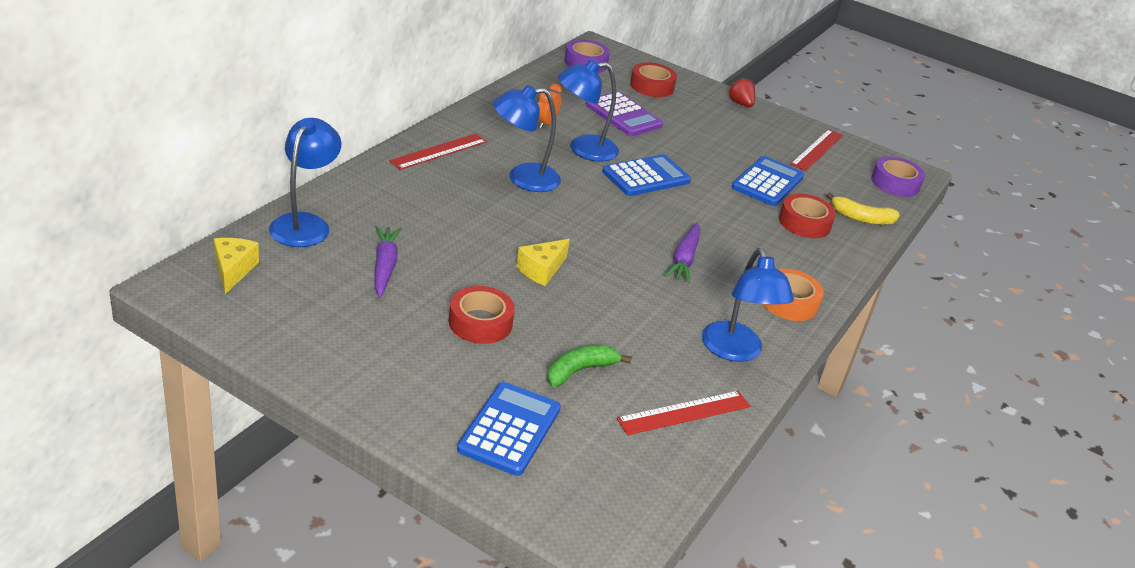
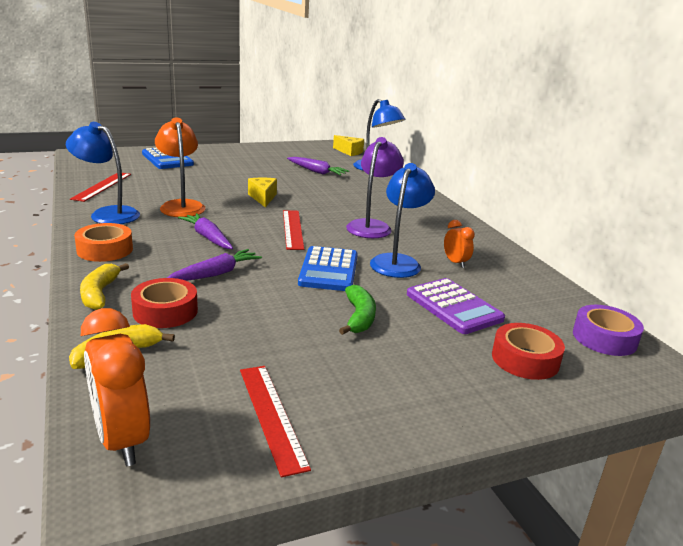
camera: 130 degrees right, 10 degrees down
red ruler [389,133,487,170] -> red ruler moved to [283,210,304,250]
red tape [449,286,515,344] -> none
blue lamp [493,85,561,192] -> purple lamp [346,137,404,238]
green banana [547,345,632,387] -> green banana moved to [339,285,376,335]
purple calculator [585,92,663,136] -> purple calculator turned 120 degrees counterclockwise [407,278,505,334]
red strawberry [729,78,755,107] -> none
blue calculator [732,156,804,206] -> none
purple tape [871,157,925,197] -> orange clock [81,308,150,466]
none -> yellow banana [80,263,129,310]
none -> orange lamp [155,117,205,217]
none -> purple carrot [167,249,262,281]

